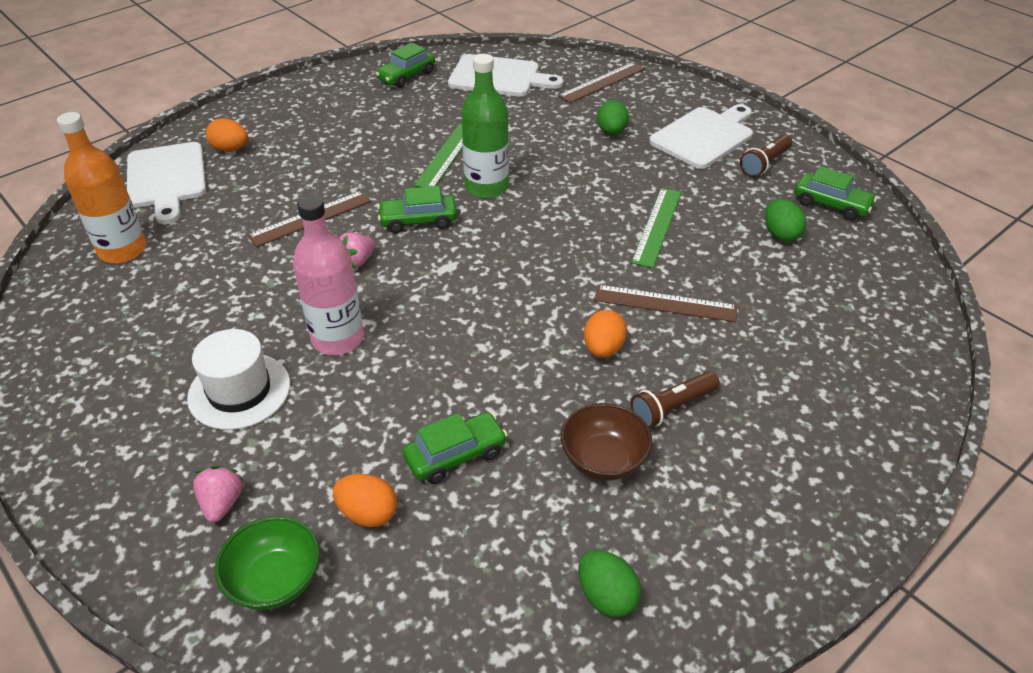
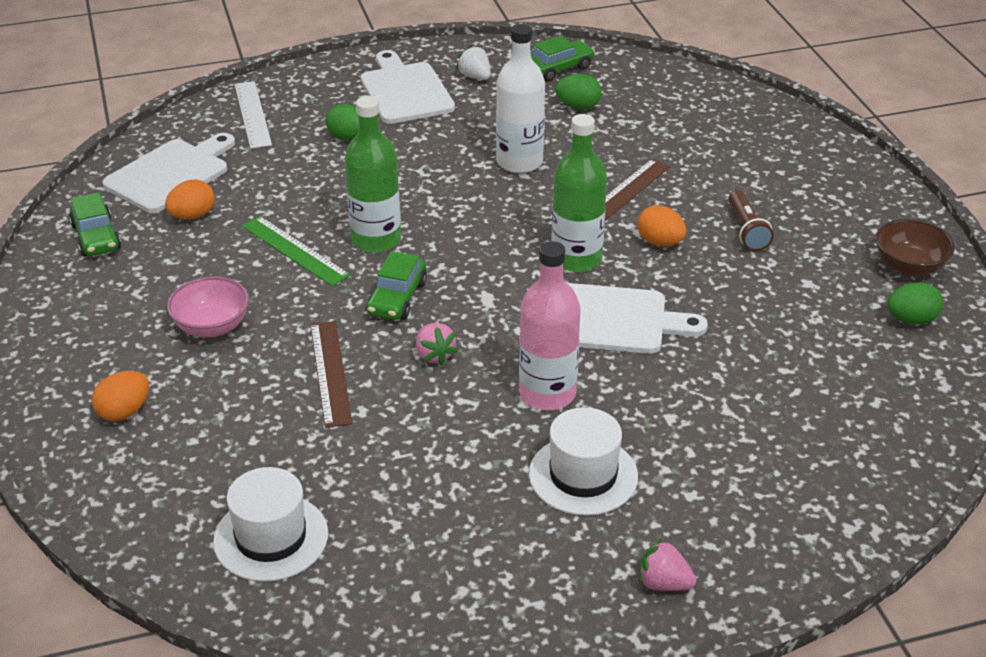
camera: 65 degrees left, 5 degrees down
orange bottle [57,112,146,263] -> white hat [213,467,328,582]
white cutting board [127,142,206,224] -> white cutting board moved to [567,283,708,354]
pink strawberry [193,466,244,523] -> pink strawberry moved to [638,539,696,591]
green bowl [215,516,320,610] -> none
orange egg [333,474,397,527] -> orange egg moved to [165,180,215,219]
green car [403,412,507,484] -> none
brown ruler [558,62,645,103] -> white ruler [234,81,272,148]
brown bowl [561,403,652,481] -> brown bowl moved to [875,219,955,276]
green ruler [631,188,681,268] -> white bottle [496,24,545,173]
brown flashlight [740,135,792,177] -> white strawberry [456,45,491,80]
none -> pink bowl [167,277,249,337]
none -> green bottle [551,114,607,272]

